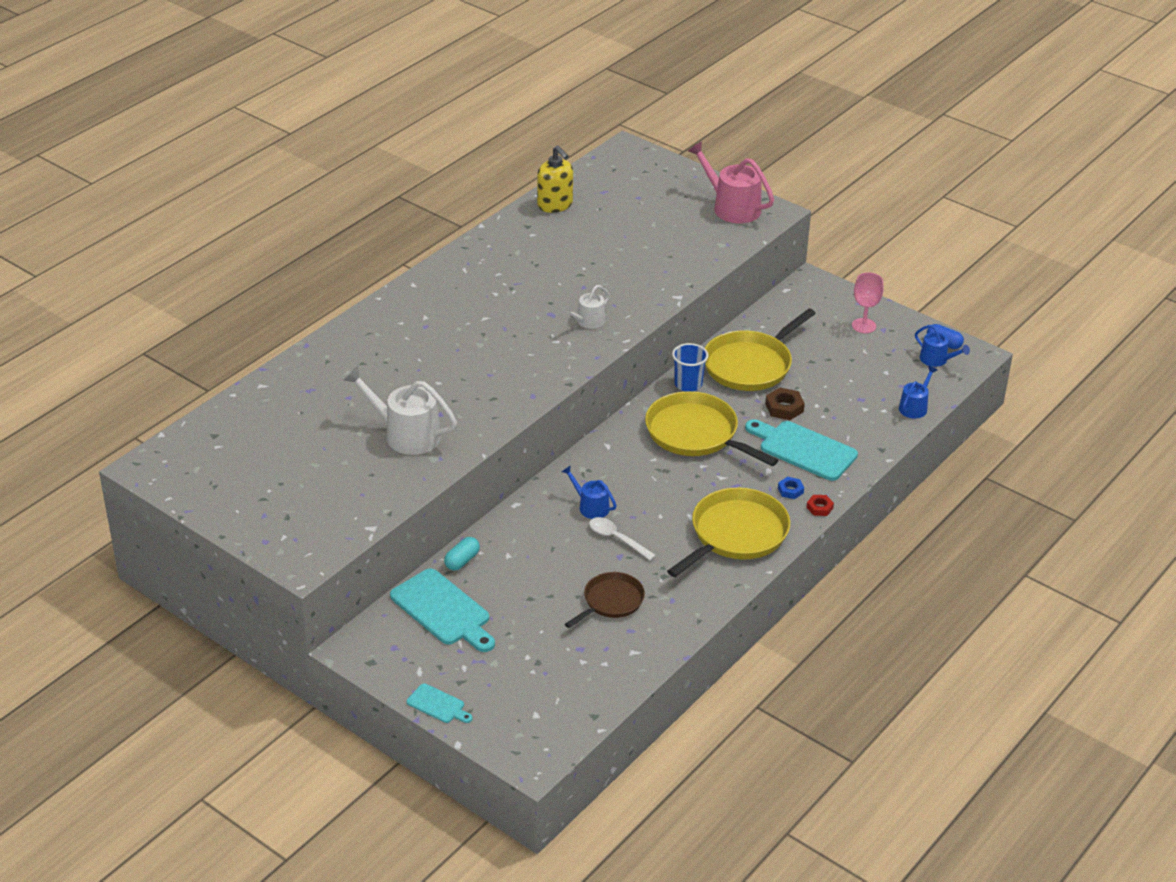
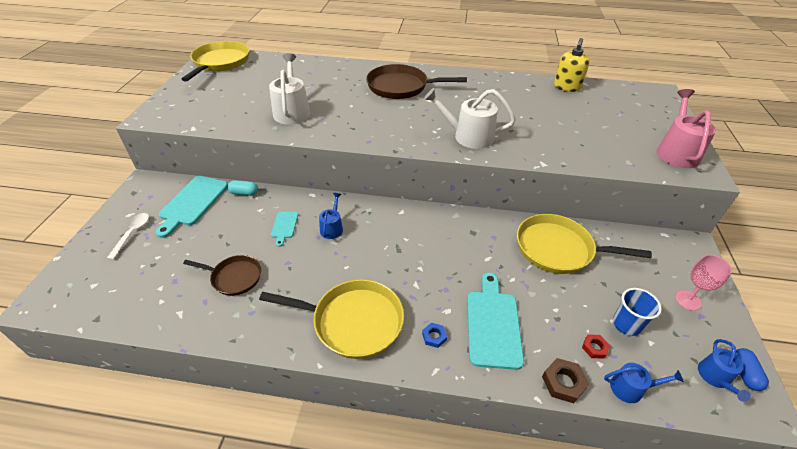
camera: 60 degrees right, 5 degrees up
turquoise cutting board [407,683,472,723] -> turquoise cutting board moved to [271,211,298,247]
white watering can [562,285,610,329] -> white watering can [424,88,516,149], size x1.78
white spoon [589,517,656,561] -> white spoon moved to [107,213,149,260]
yellow pan [645,391,778,466] -> yellow pan moved to [182,41,249,81]
blue cup [672,343,708,391] -> blue cup moved to [613,288,662,336]
brown nut [765,388,805,420] -> brown nut moved to [542,358,589,403]
red nut [806,495,834,516] -> red nut moved to [582,334,610,359]
none -> brown pan [366,64,467,99]

